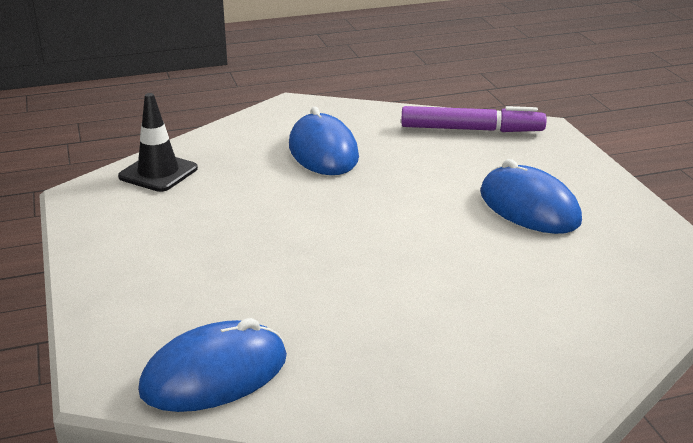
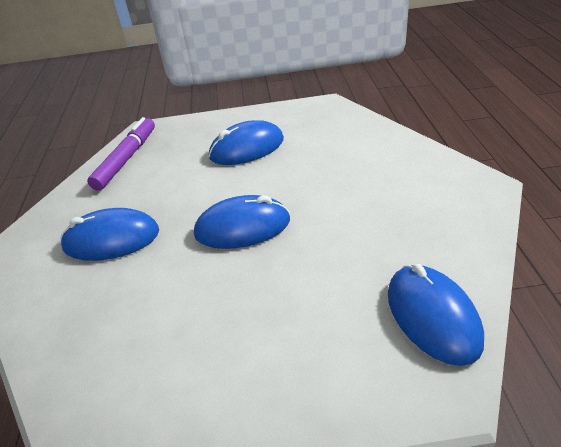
camera: 75 degrees left, 10 degrees up
black traffic cone [118,93,198,192] -> none
none -> blue mouse [194,195,290,249]

